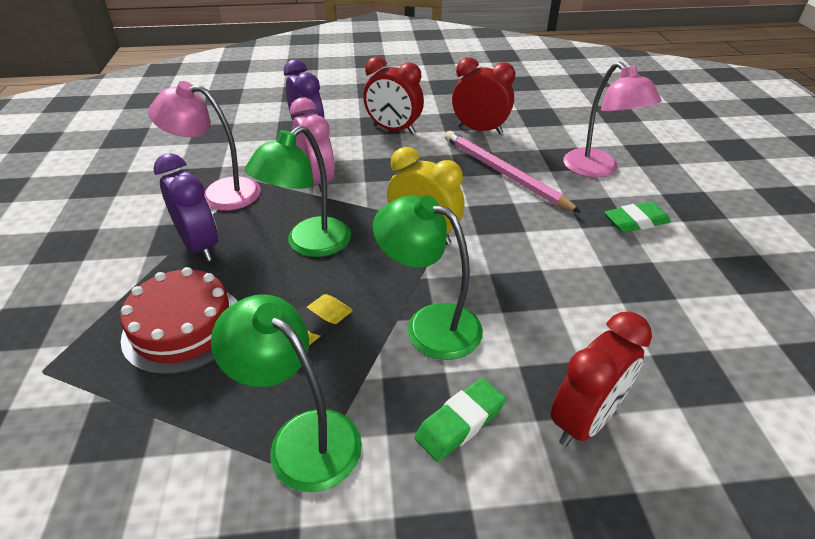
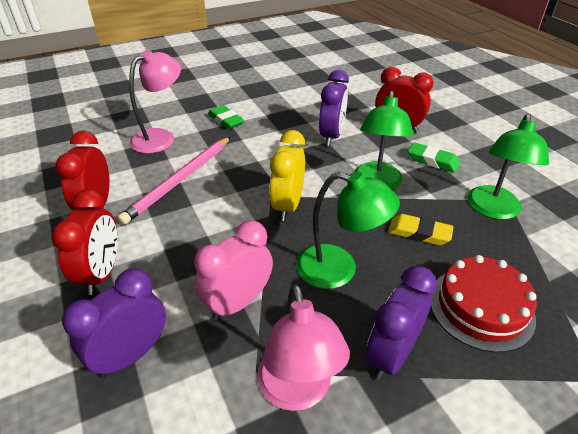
camera: 110 degrees left, 0 degrees up
none -> purple clock [319,70,349,146]

